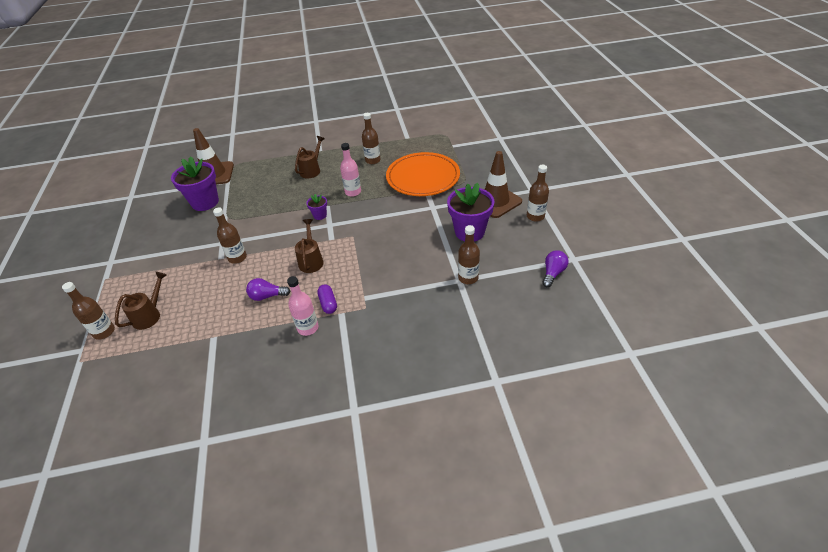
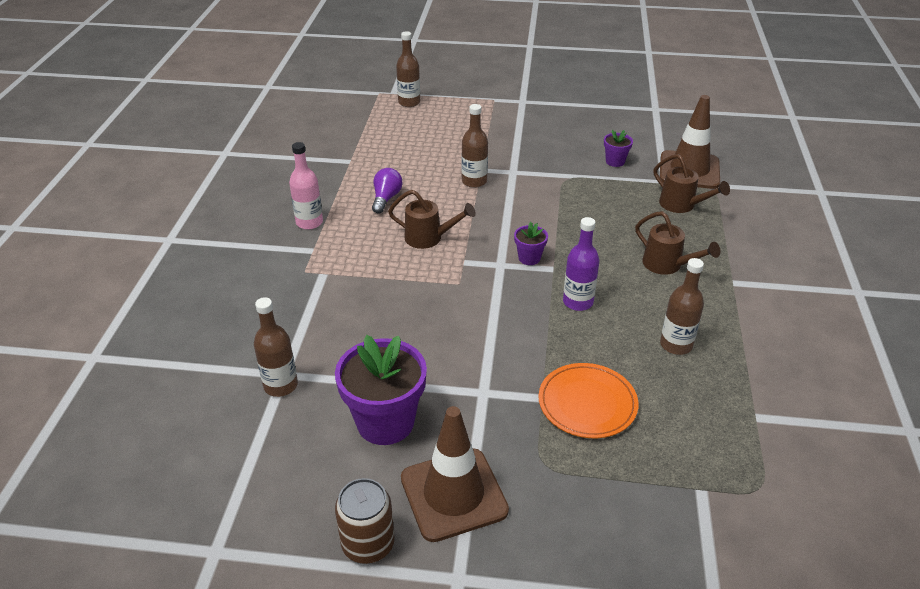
camera: 105 degrees right, 5 degrees down
brown watering can [115,272,167,330] -> brown watering can moved to [654,154,730,213]
purple flower pot [171,156,219,211] -> purple flower pot [604,130,633,167], size x0.48
purple capsule [317,284,337,314] -> none
pink bottle [340,143,361,197] -> purple bottle [563,217,600,311]
orange plate [386,152,460,196] -> orange plate [539,363,639,438], size x0.62
brown bottle [527,165,549,222] -> brown can [335,478,395,564]
purple light bulb [542,250,568,287] -> none

